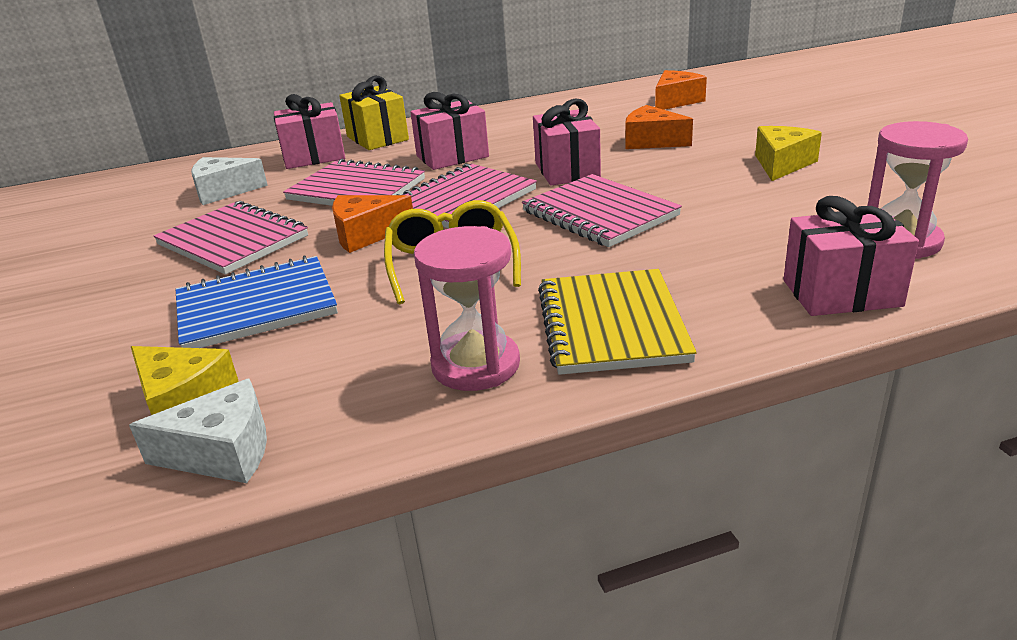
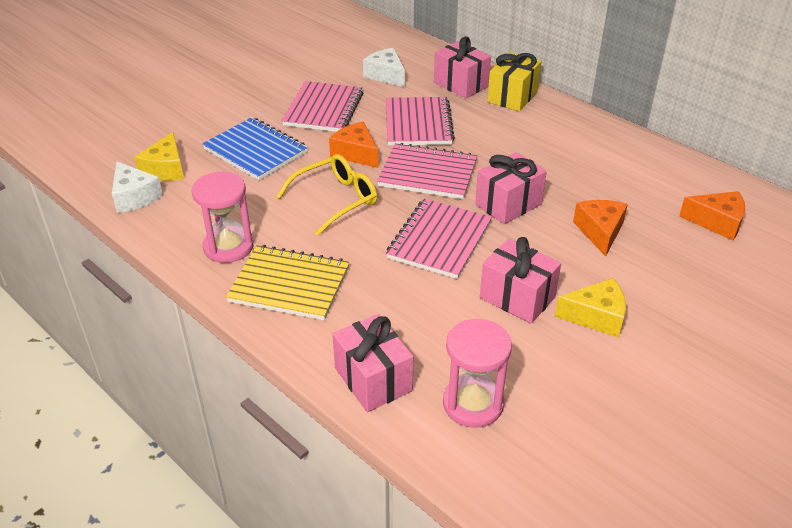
camera: 60 degrees right, 10 degrees up
pink gift [410,92,489,170] -> pink gift moved to [480,237,561,324]
yellow notebook [538,269,697,375] -> yellow notebook turned 45 degrees clockwise [226,245,350,320]

